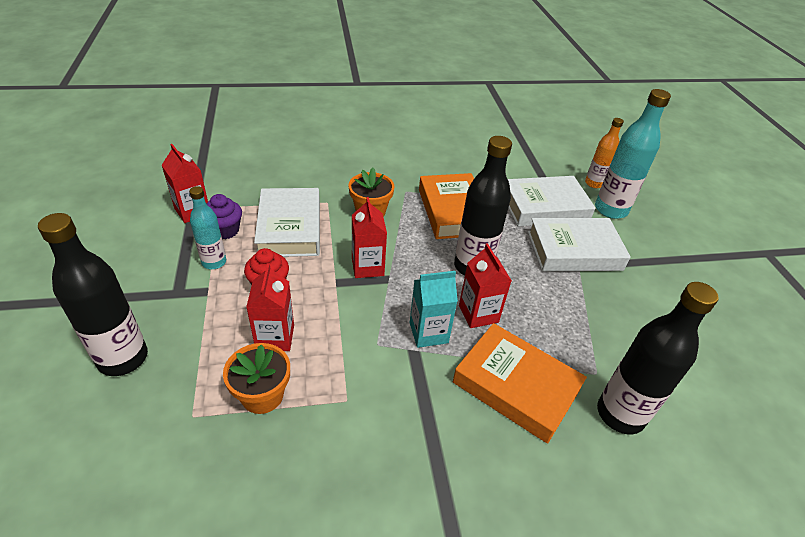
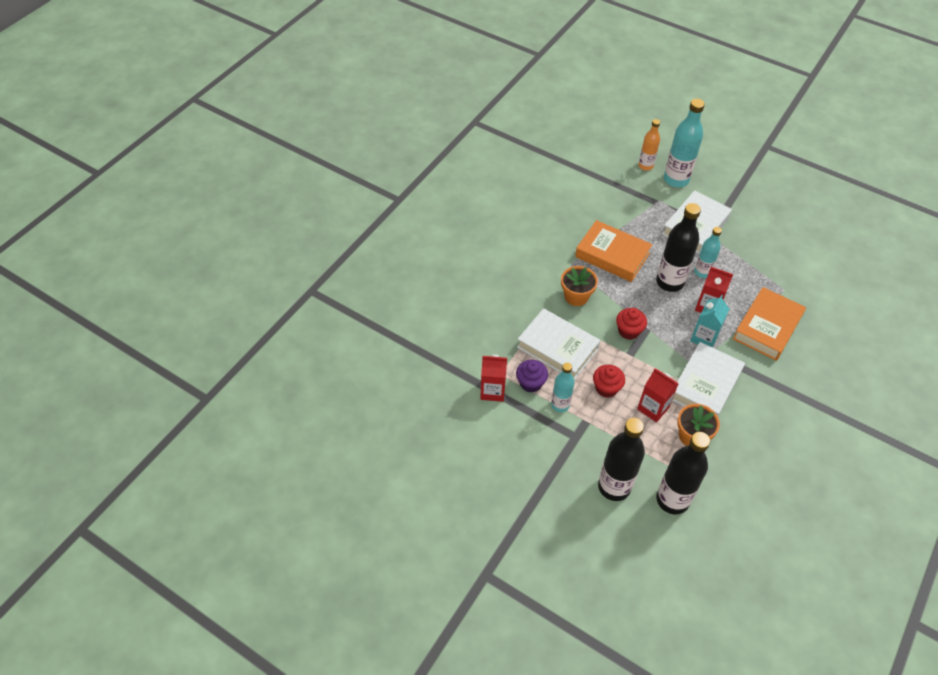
camera: 45 degrees left, 10 degrees up
red carton [352,197,387,278] -> red cupcake [616,308,647,340]
orange book [453,323,587,444] -> orange book turned 45 degrees counterclockwise [733,287,806,361]
white book [508,176,596,226] -> white book moved to [672,342,745,416]
black bottle [597,282,719,434] -> black bottle moved to [656,432,710,514]
none -> turquoise bottle [694,227,722,278]

